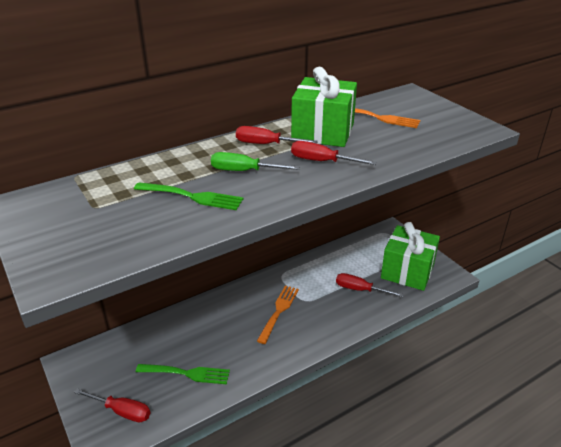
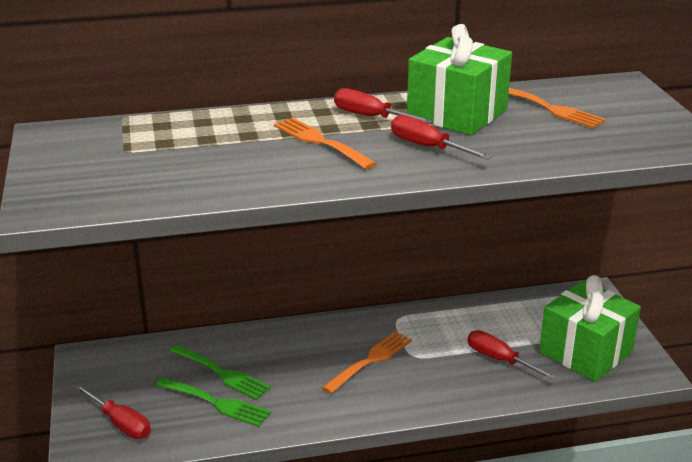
camera: 20 degrees right, 5 degrees down
green fork [134,182,243,210] -> green fork moved to [170,344,271,400]
green screwdriver [211,152,300,171] -> orange fork [274,117,377,169]

